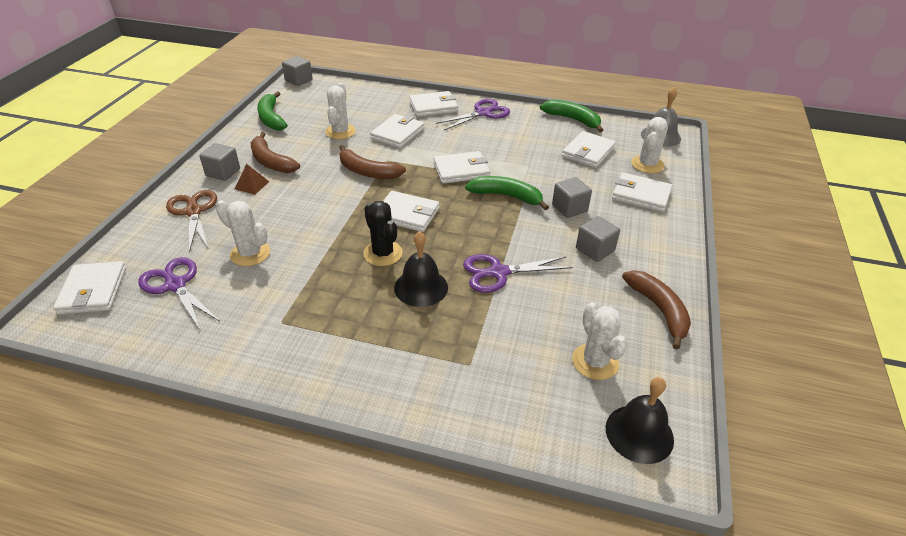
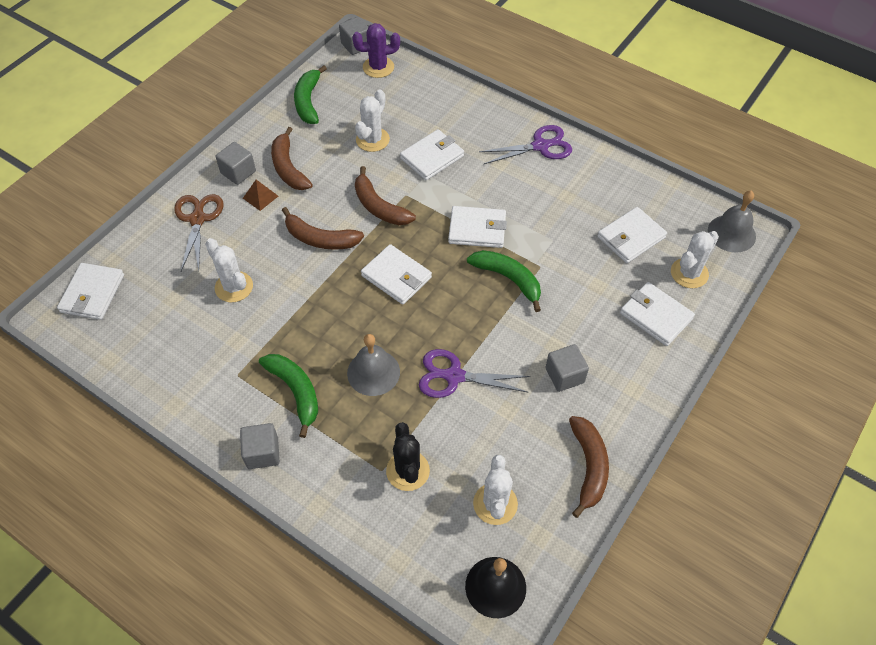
camera: 20 degrees right, 15 degrees up
purple scissors [138,257,220,330] -> none
black cactus [363,201,403,266] -> black cactus moved to [386,422,430,491]
black bell [394,231,448,307] -> grey bell [347,334,400,396]
white wallet [409,91,458,117] -> none
green banana [540,100,603,132] -> green banana moved to [259,354,318,438]
grey cube [552,177,592,218] -> grey cube moved to [240,423,280,469]
none -> brown banana [282,207,364,250]
none -> purple cactus [352,23,400,78]

